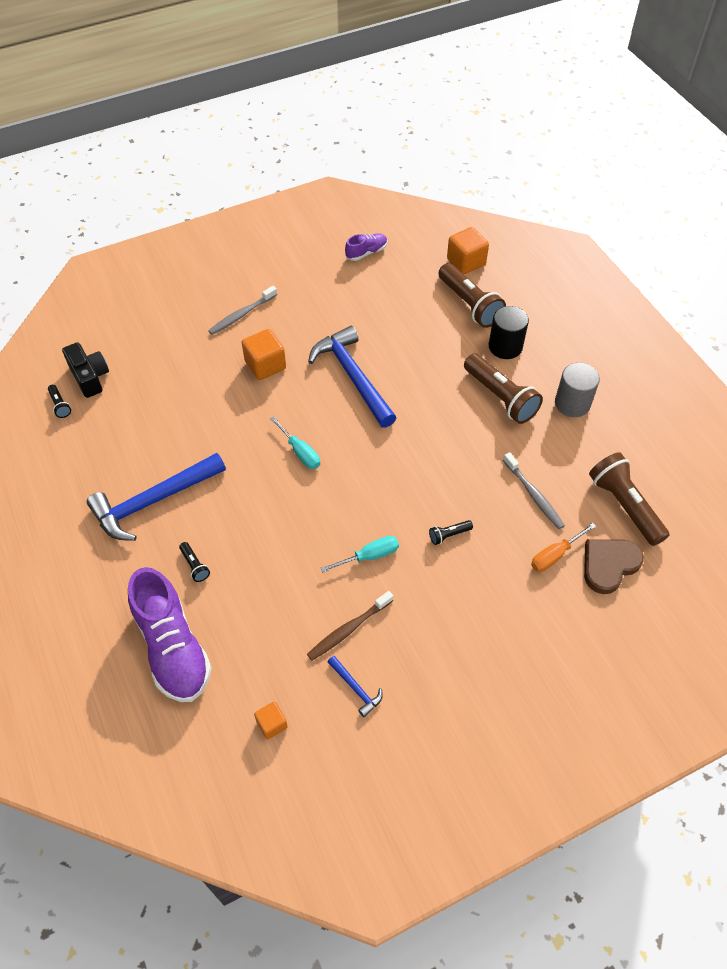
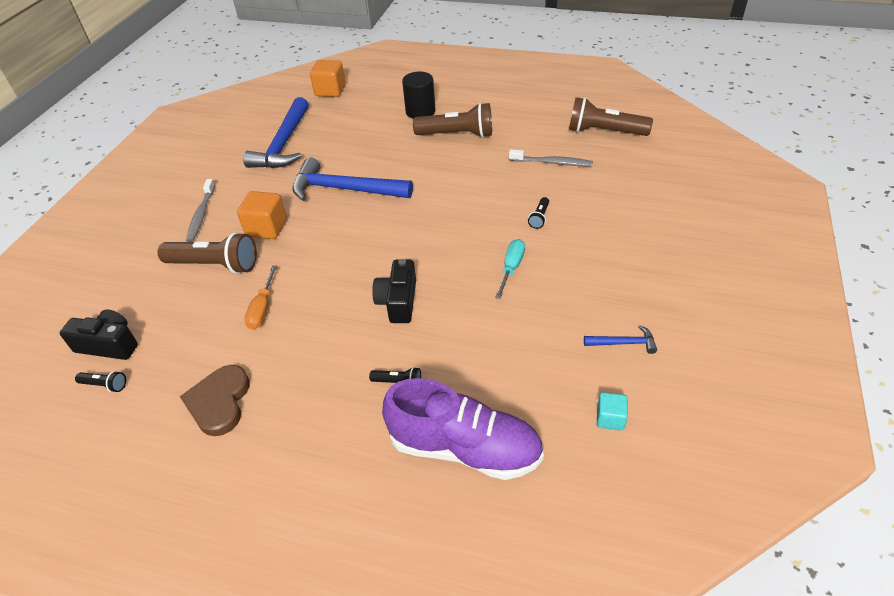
camera: 45 degrees left, 10 degrees down
blue hammer [87,453,226,541] -> blue hammer moved to [243,97,309,168]
orange cube [254,702,288,739] -> turquoise cube [597,392,628,431]
turquoise screwdriver [270,416,320,469] -> none
brown toothbrush [307,591,393,660] -> none
purple shoe [345,233,387,261] -> none
brown flashlight [438,263,506,328] -> brown flashlight moved to [158,232,257,274]
orange screwdriver [531,523,596,572] -> orange screwdriver moved to [244,265,277,330]
grey cylinder [555,362,600,417] -> none
brown heart [584,539,644,594] -> brown heart moved to [180,365,250,436]
none -> black camera [372,259,416,323]

